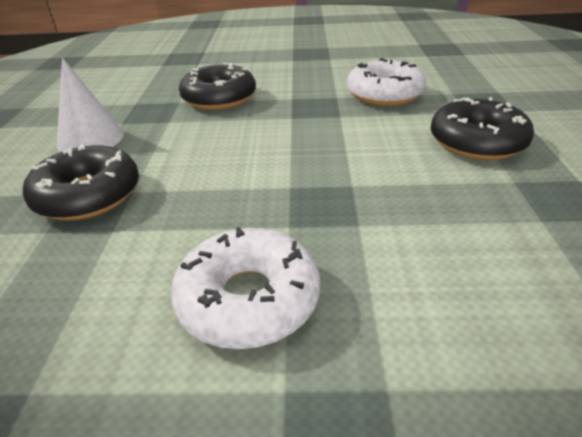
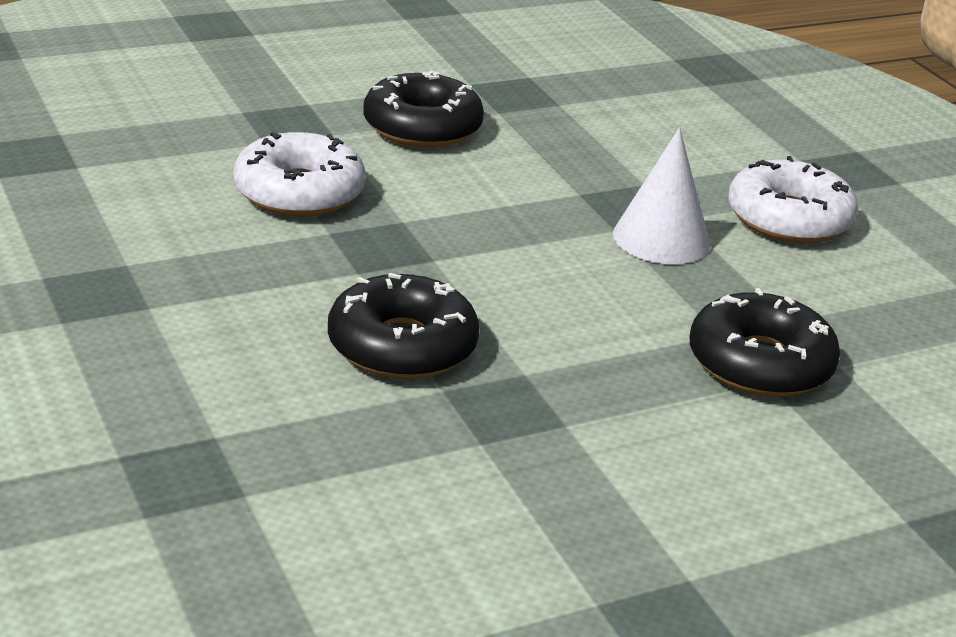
camera: 120 degrees left, 5 degrees down
white cone [57,58,124,152] -> white cone moved to [613,128,710,264]

